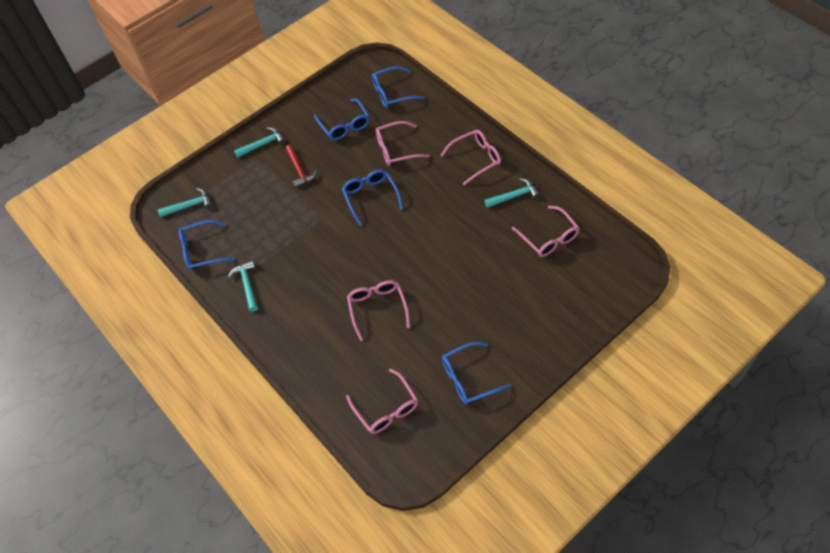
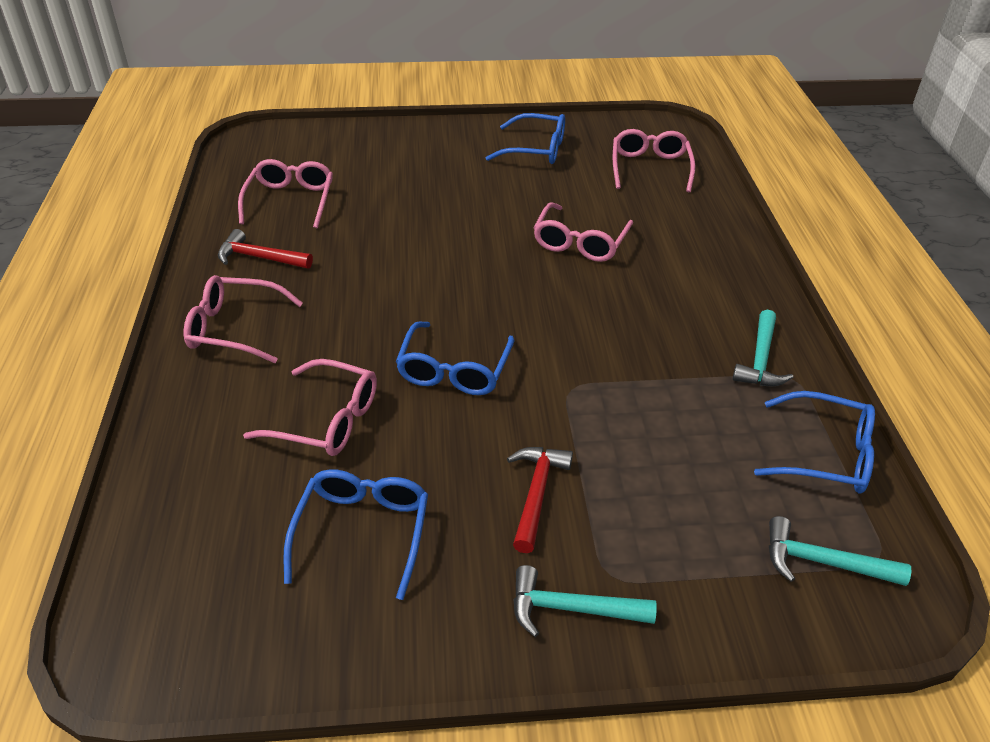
camera: 150 degrees left, 15 degrees down
blue glasses [372,66,425,108] -> none
turquoise hammer [485,178,540,208] -> red hammer [218,229,313,269]

